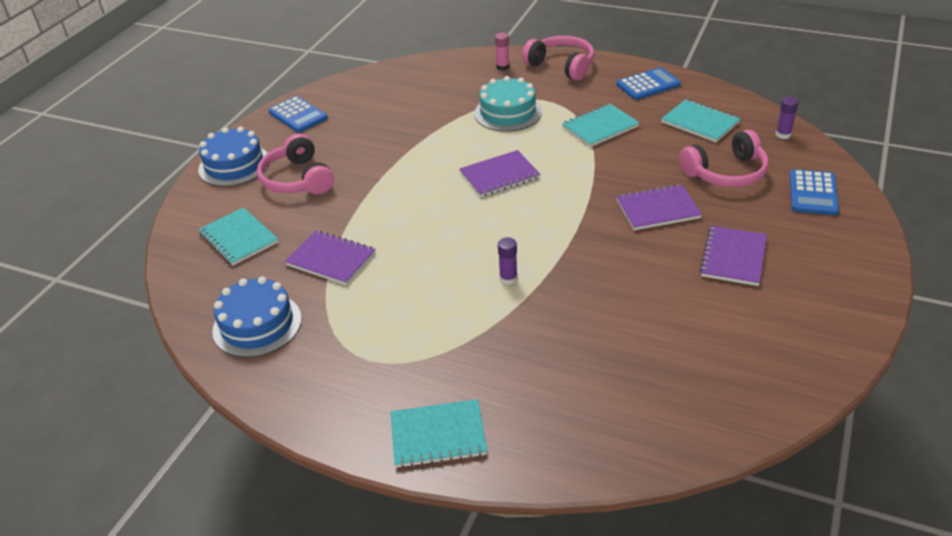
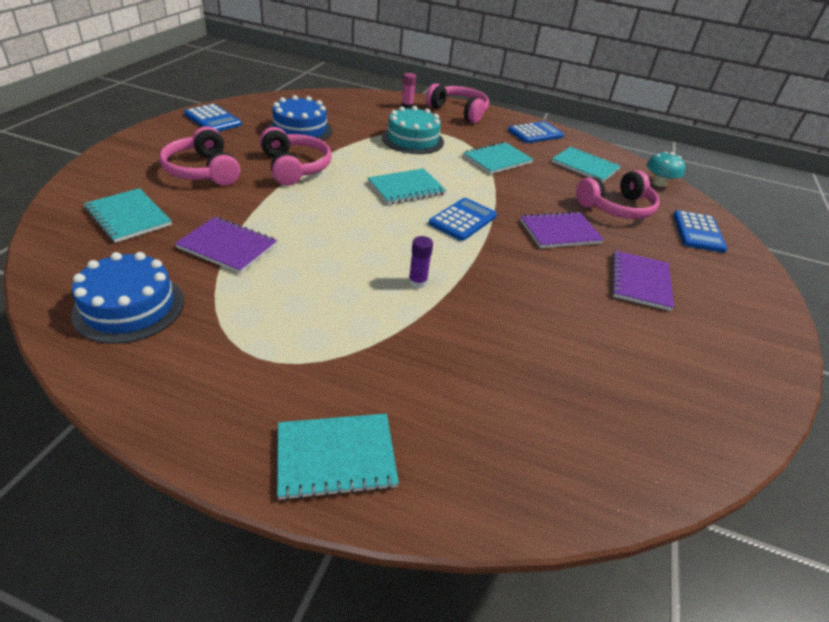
camera: 10 degrees left, 0 degrees up
blue cake [198,127,269,186] -> blue cake moved to [268,95,332,141]
purple notebook [459,150,540,197] -> turquoise notebook [368,168,446,205]
purple glue stick [776,97,799,139] -> turquoise mushroom [647,152,685,187]
none -> pink headphones [260,127,332,185]
none -> blue calculator [429,198,497,241]

